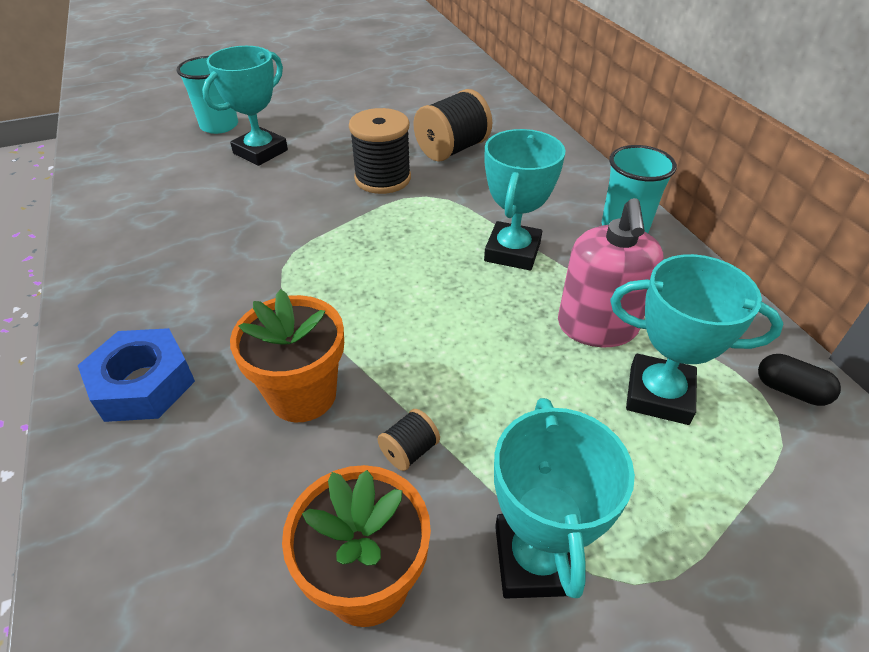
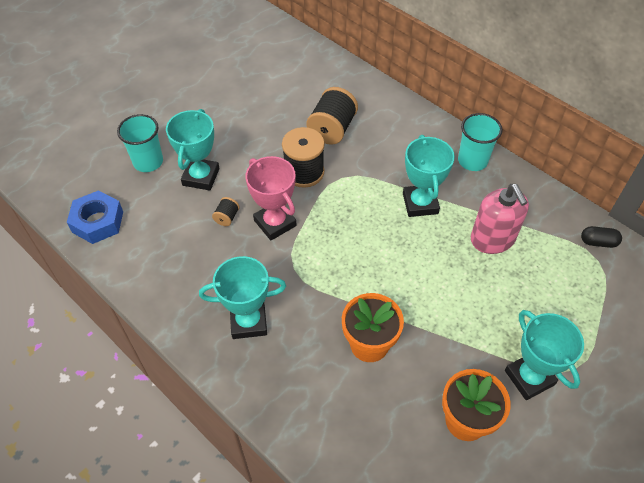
camera: 25 degrees left, 10 degrees up
blue nut [78,328,195,422] -> blue nut moved to [67,190,123,244]
black spool [378,409,440,471] -> black spool moved to [212,197,240,226]
turquoise trophy [610,254,783,425] -> turquoise trophy moved to [199,256,286,339]
none -> pink trophy [245,156,296,240]

